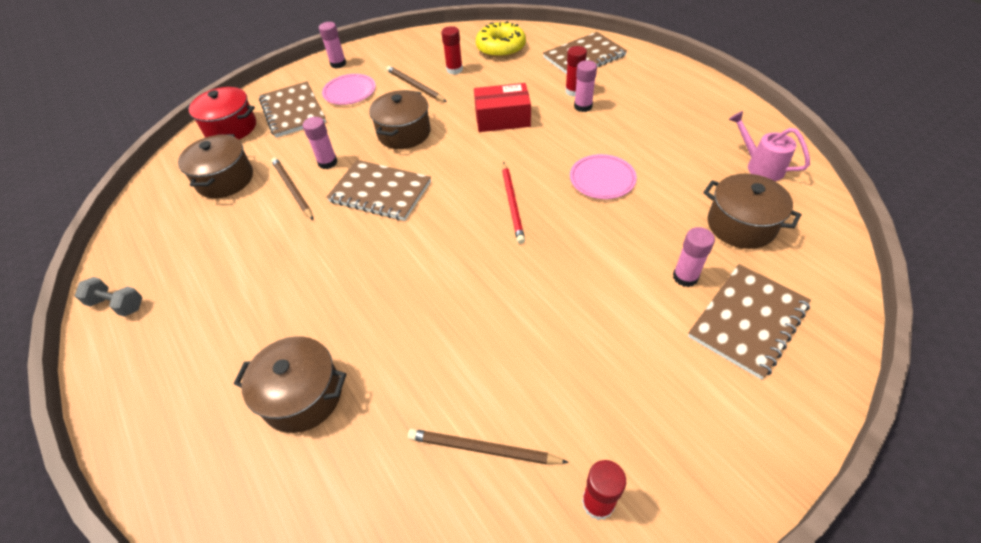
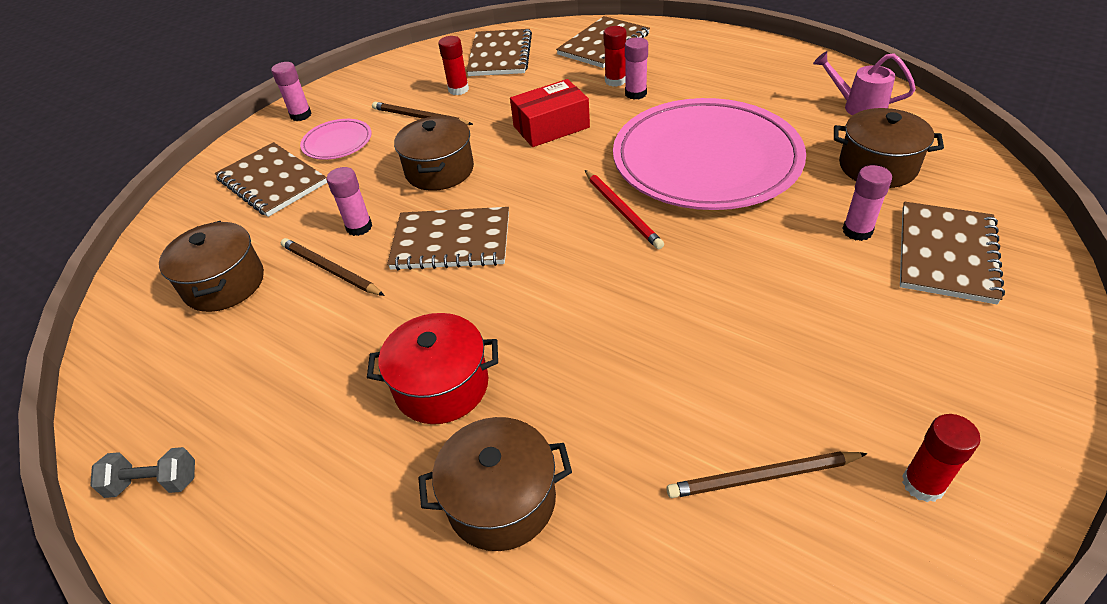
camera: 20 degrees left, 5 degrees down
red pot [186,87,256,140] -> red pot moved to [367,313,498,424]
yellow donut [476,21,526,58] -> brown notebook [466,29,532,76]
pink plate [570,154,637,199] -> pink plate [613,98,806,210], size x2.38

